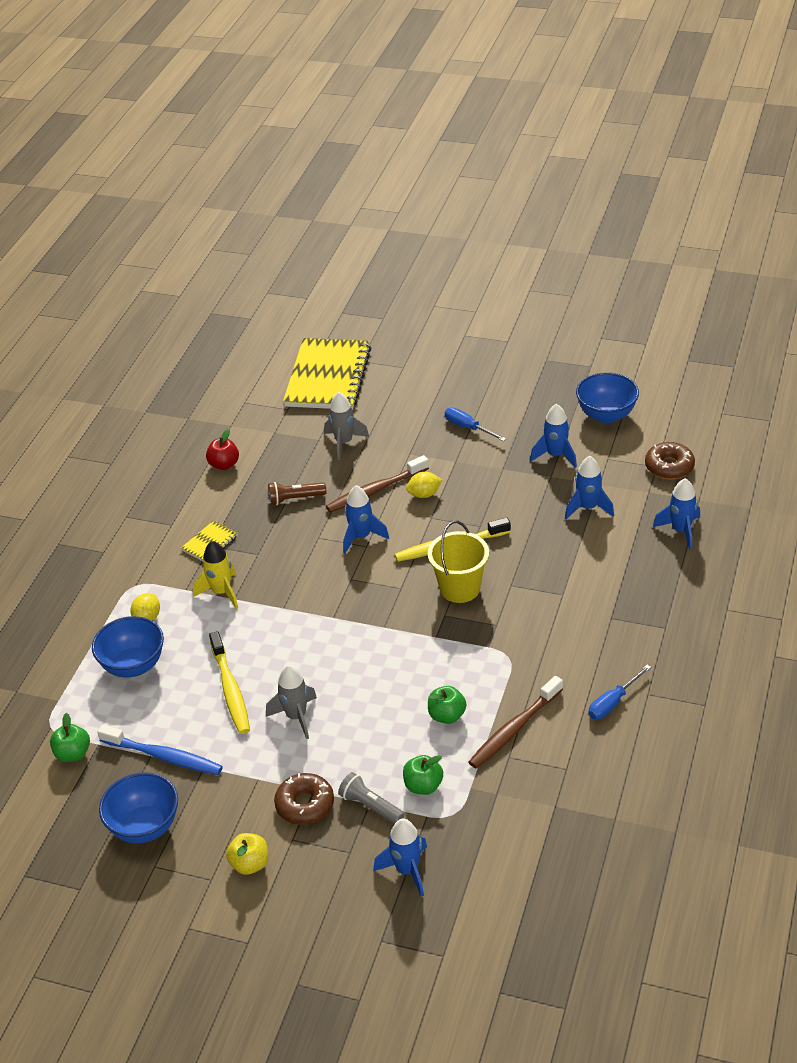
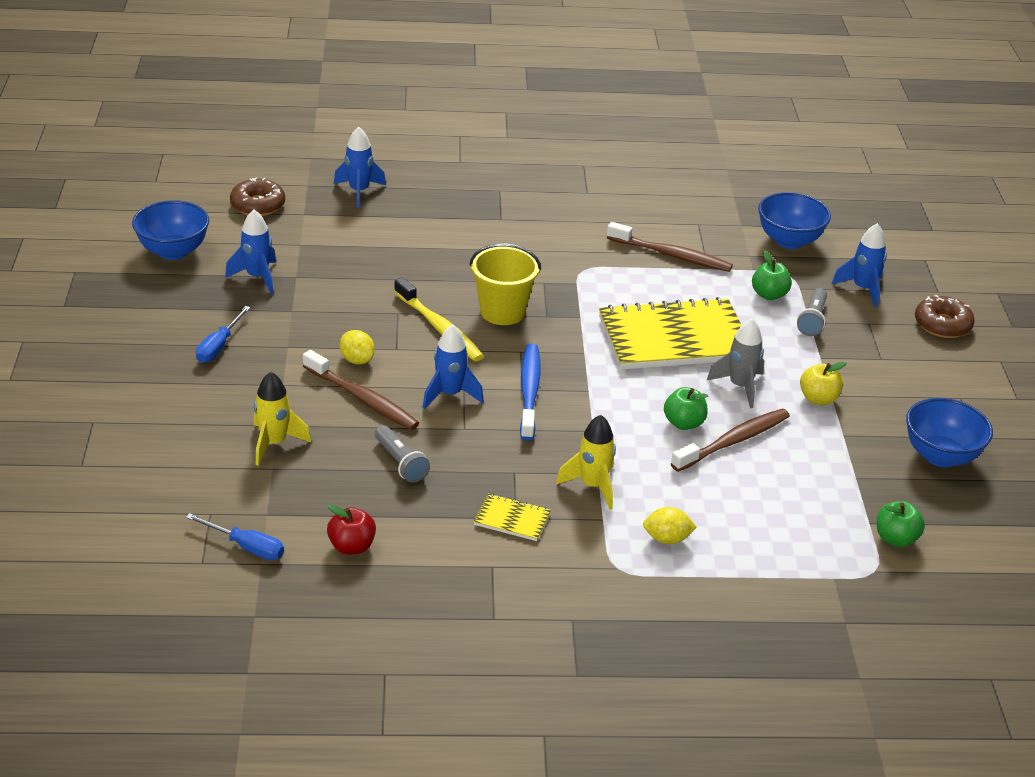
camera: 115 degrees left, 5 degrees down
blue bowl [92,616,164,678] -> blue bowl moved to [758,192,831,249]
blue toothbrush [97,725,223,775] -> blue toothbrush moved to [520,344,541,441]
yellow toothbrush [209,631,250,734] -> brown toothbrush [671,409,790,472]
yellow apple [226,833,268,875] -> yellow apple moved to [800,362,846,405]
brown flashlight [268,482,326,505] -> grey flashlight [375,425,430,483]
brown donut [274,773,334,825] -> brown donut moved to [915,295,975,338]
yellow notebook [283,338,372,410] -> yellow notebook moved to [599,297,741,370]
grey rocket [324,392,369,460] -> yellow rocket [254,372,311,466]
green apple [428,686,466,724] -> green apple moved to [664,387,708,430]
blue rocket [565,456,614,519] -> none
blue screwdriver [588,665,651,719] -> blue screwdriver moved to [186,513,284,560]

